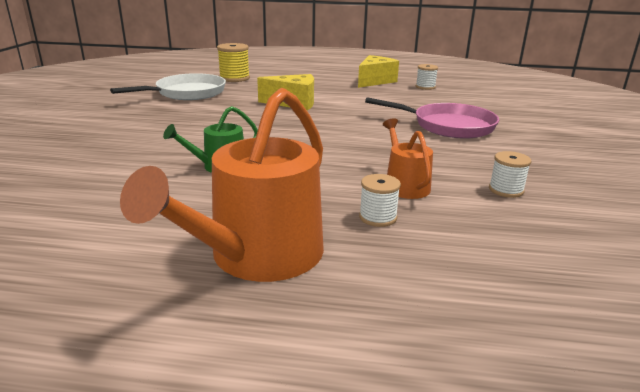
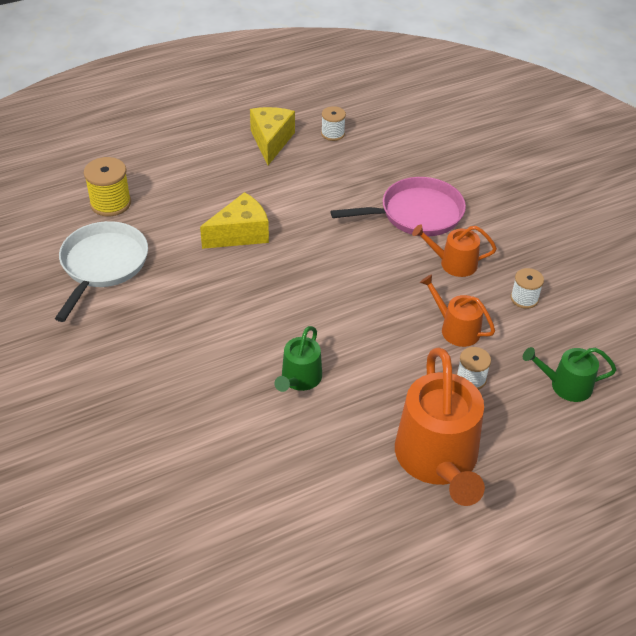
camera: 35 degrees left, 20 degrees up
none -> orange watering can [412,224,497,277]
none -> green watering can [523,347,616,402]

